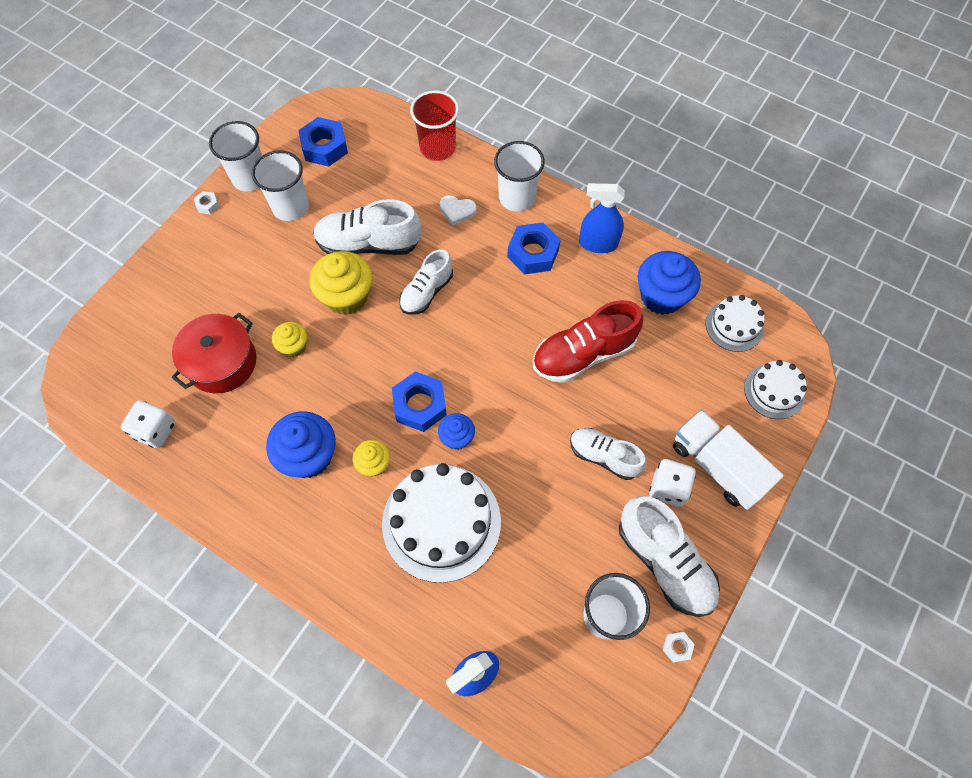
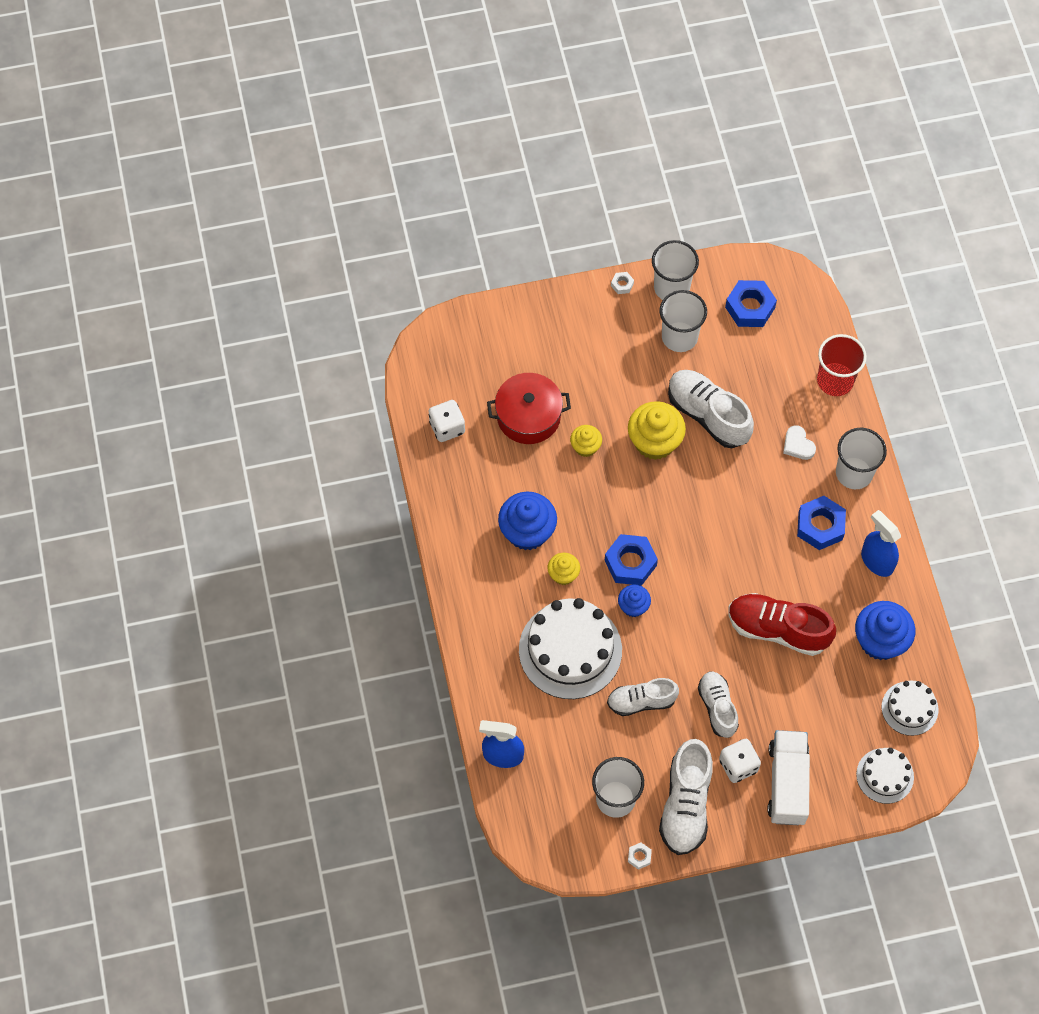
camera: 45 degrees right, 0 degrees up
white shoe [399,249,453,315] -> white shoe moved to [607,678,679,716]

